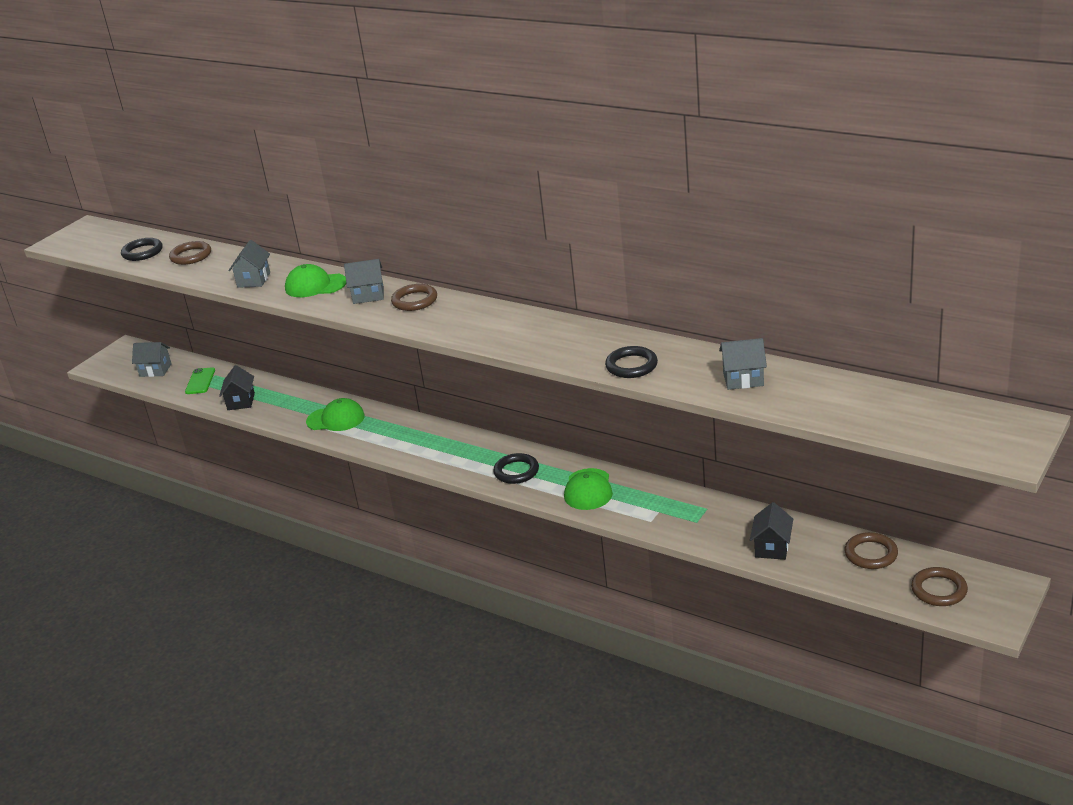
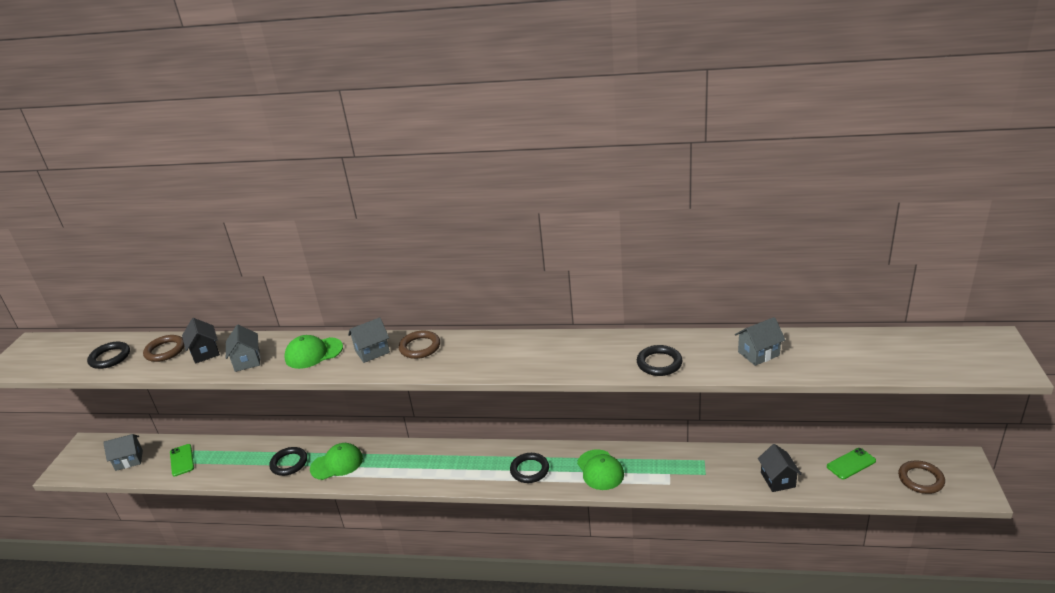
camera: 25 degrees left, 0 degrees up
black house [219,365,255,410] -> black house moved to [182,318,220,364]
brown ring [844,532,898,569] -> green phone [827,448,876,480]
none -> black ring [269,447,307,476]

